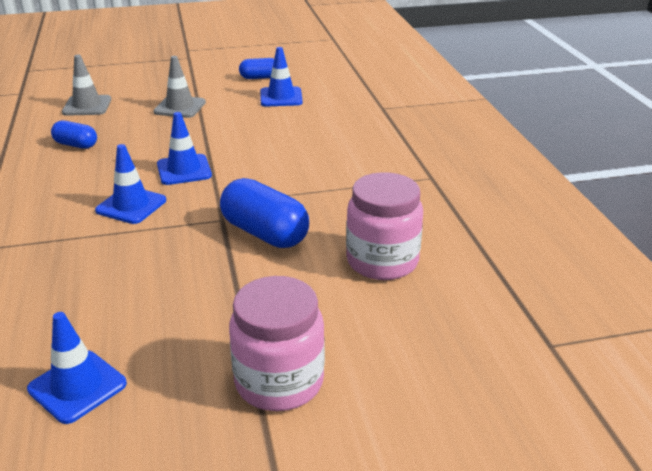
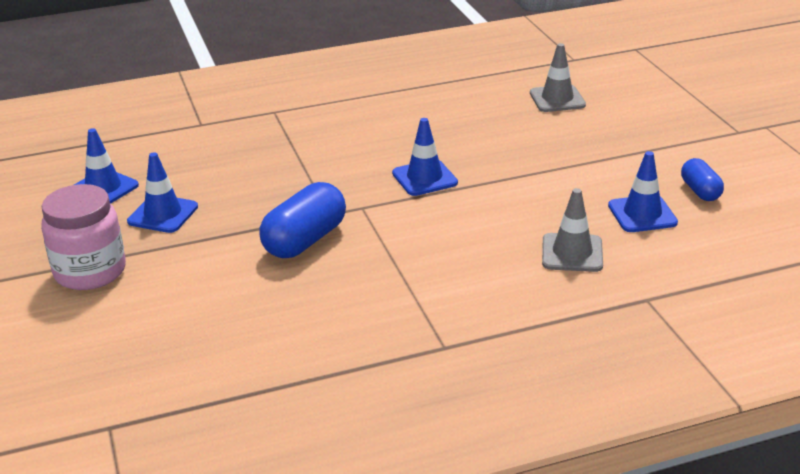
camera: 85 degrees right, 0 degrees up
blue capsule [51,121,97,149] -> none
blue traffic cone [95,144,166,224] -> blue traffic cone moved to [127,152,198,233]
grey traffic cone [153,56,206,118] -> grey traffic cone moved to [542,188,603,272]
pink jar [346,172,423,280] -> none

